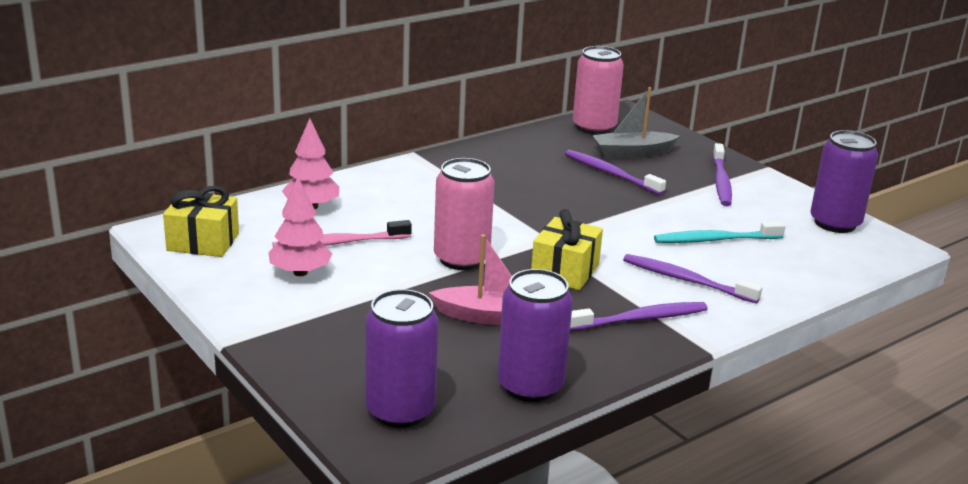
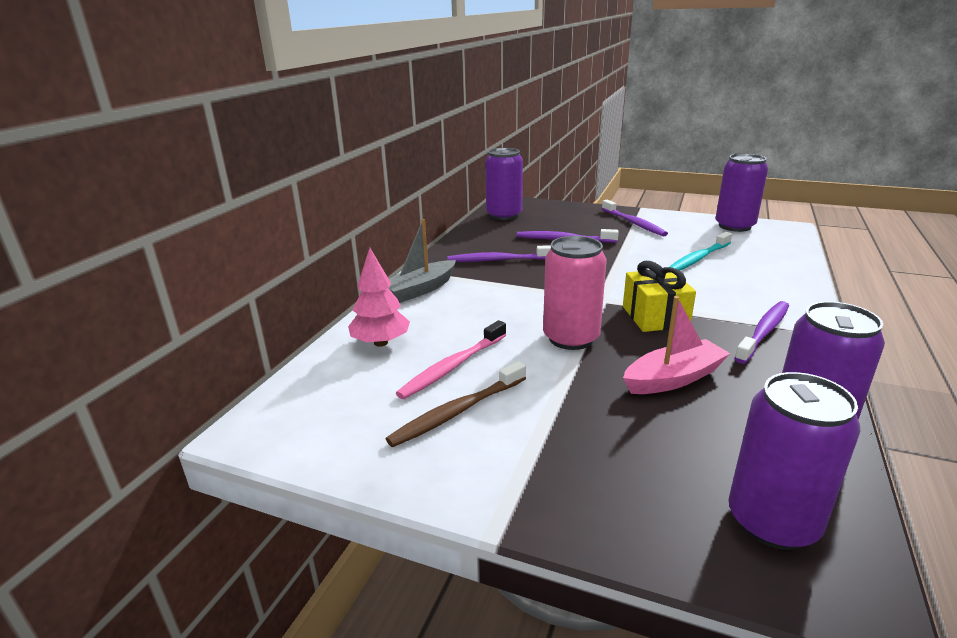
camera: 30 degrees left, 0 degrees up
yellow gift [163,186,239,257] -> none
pink tree [268,177,333,276] -> brown toothbrush [386,361,526,447]
pink can [573,46,624,135] -> purple can [485,148,523,220]
grey boat [592,87,680,158] -> grey boat moved to [389,219,456,303]
purple toothbrush [623,254,763,304] -> purple toothbrush moved to [447,245,551,262]

